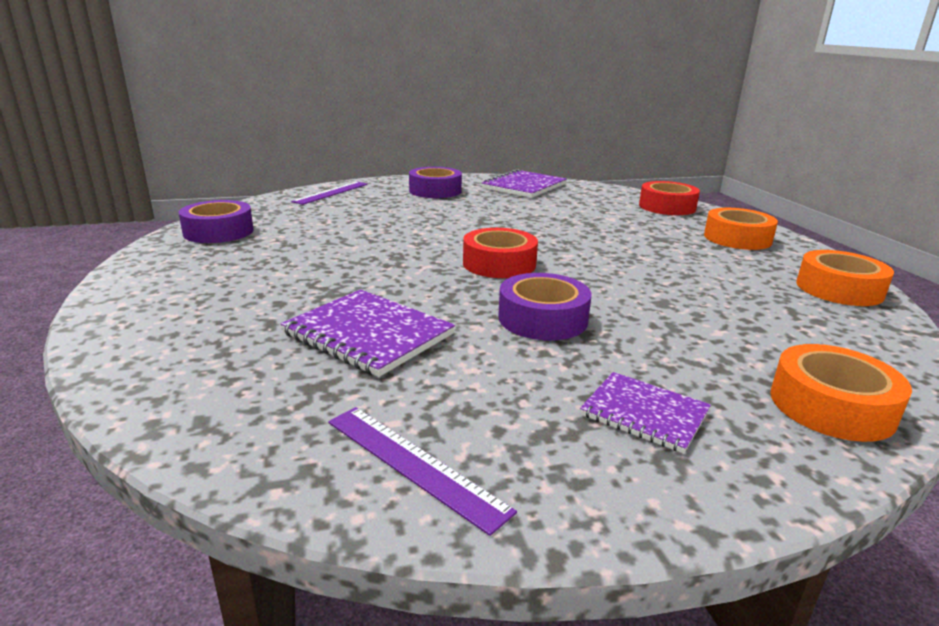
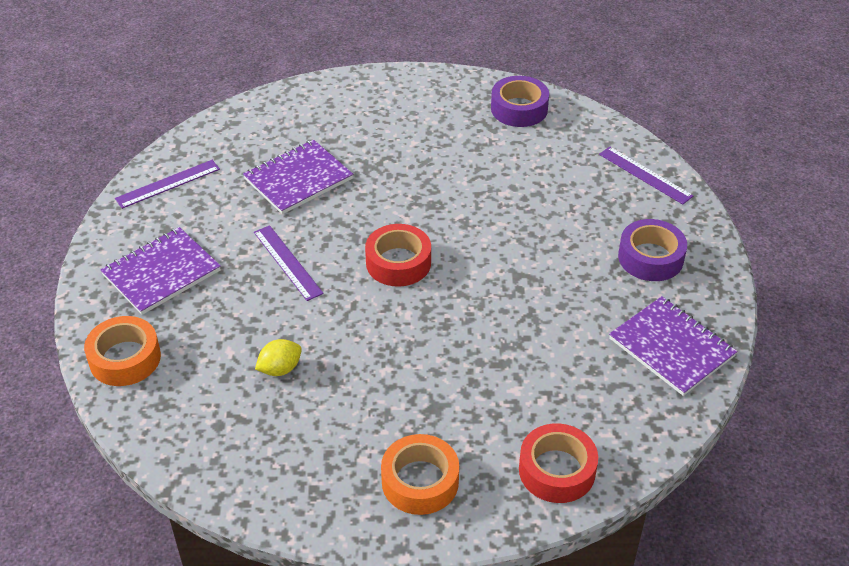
camera: 105 degrees right, 20 degrees up
purple tape [498,273,591,340] -> purple ruler [254,225,324,301]
purple notebook [580,372,711,454] -> purple notebook [100,227,221,315], size x1.58
orange tape [796,250,894,306] -> none
none -> yellow lemon [255,339,302,376]

